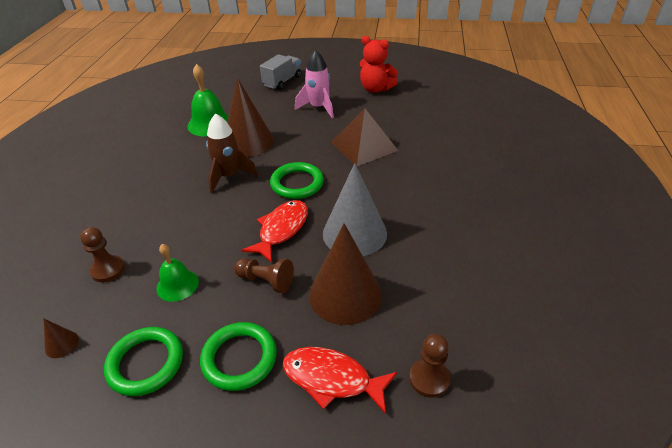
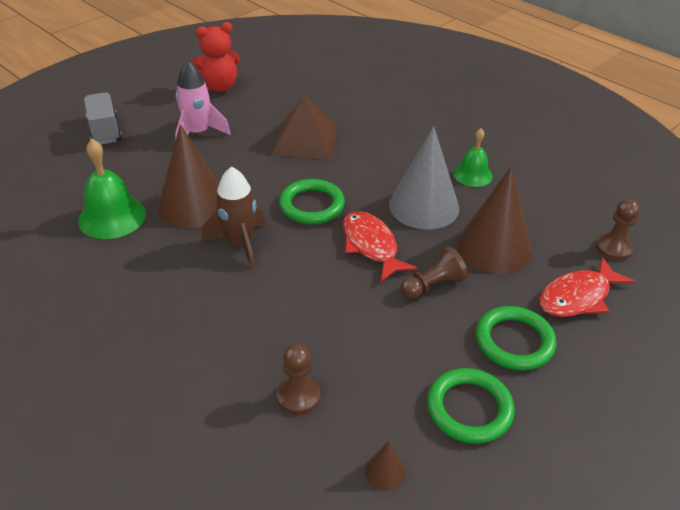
camera: 55 degrees left, 0 degrees up
green bell [156,244,199,302] -> green bell moved to [453,128,493,187]

